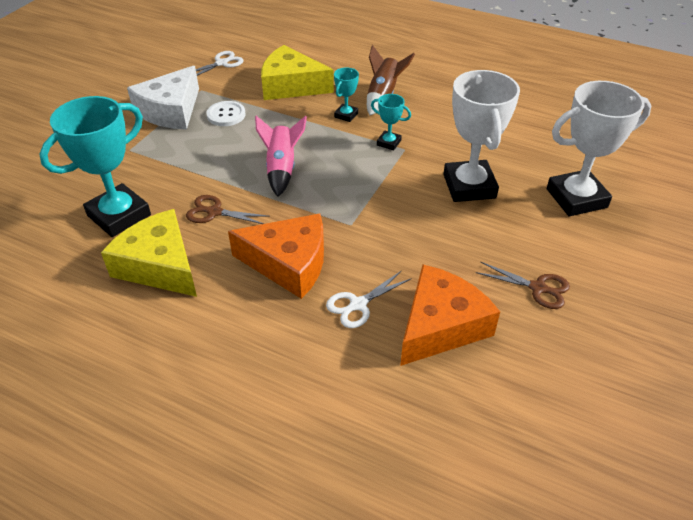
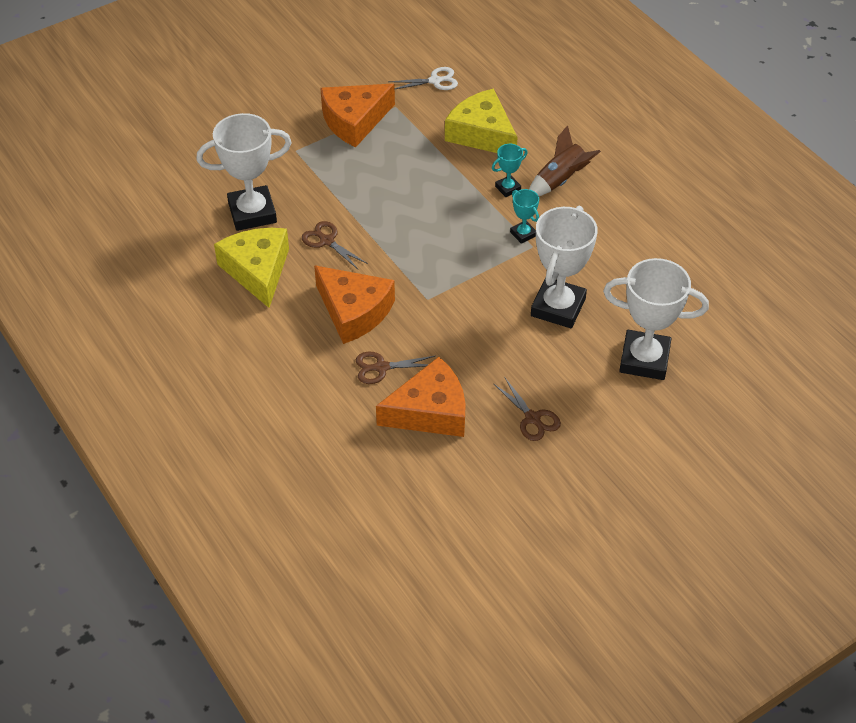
camera: 30 degrees right, 5 degrees up
turquoise trophy [39,96,151,237] -> white trophy [196,113,292,231]
white cheese [127,66,199,129] -> orange cheese [320,84,395,147]
white button [206,101,246,126] -> none
pink rocket [255,115,307,197] -> none
white scissors [326,270,412,328] -> brown scissors [356,352,435,384]

